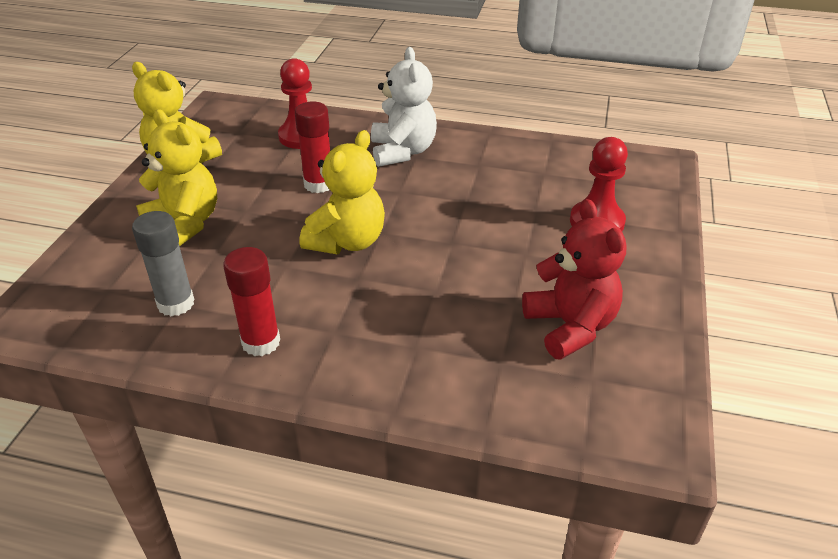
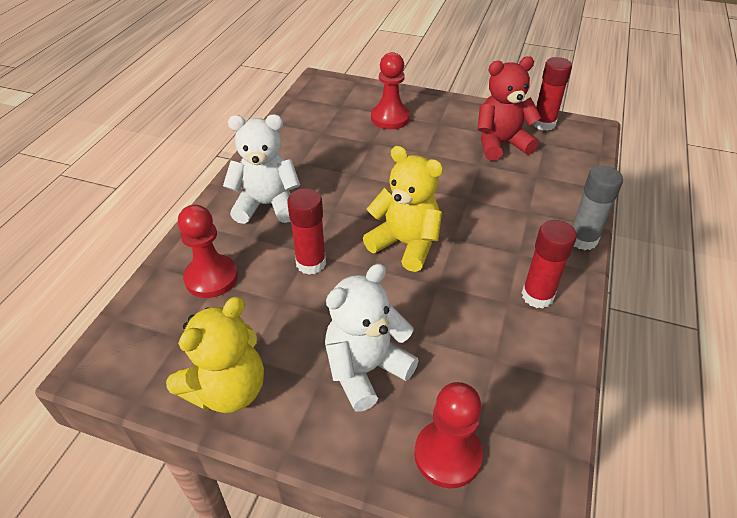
camera: 85 degrees left, 5 degrees up
grey glue stick [132,211,194,316] -> grey glue stick moved to [572,166,623,250]
yellow teddy bear [136,109,217,246] -> white teddy bear [325,264,419,412]
none -> red pawn [414,382,483,488]
none -> red glue stick [533,57,572,131]

